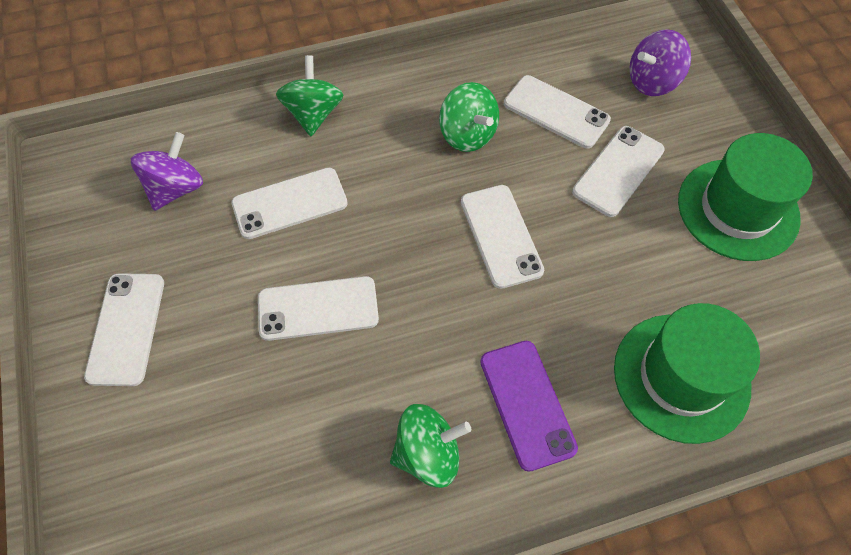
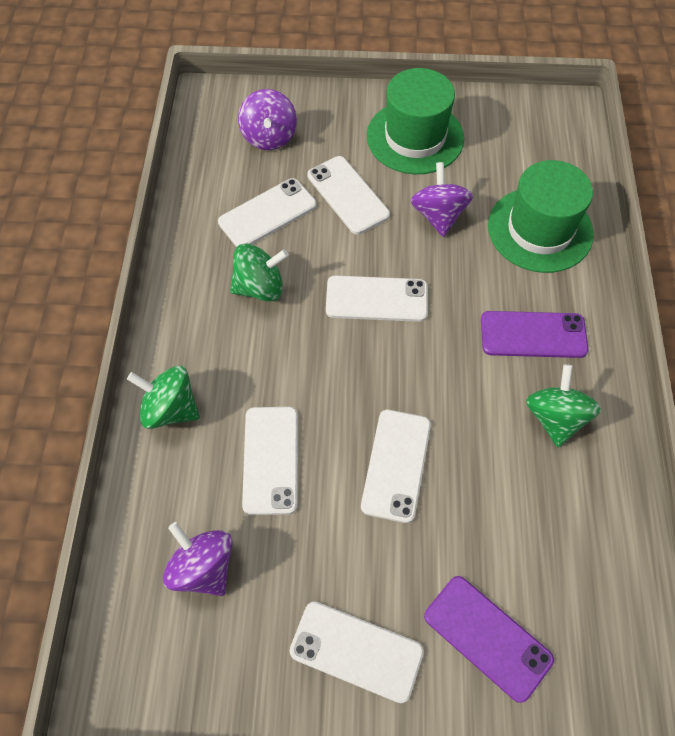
camera: 70 degrees left, 0 degrees up
none -> purple spinning top [411,162,473,237]
none -> purple phone [424,576,554,703]

